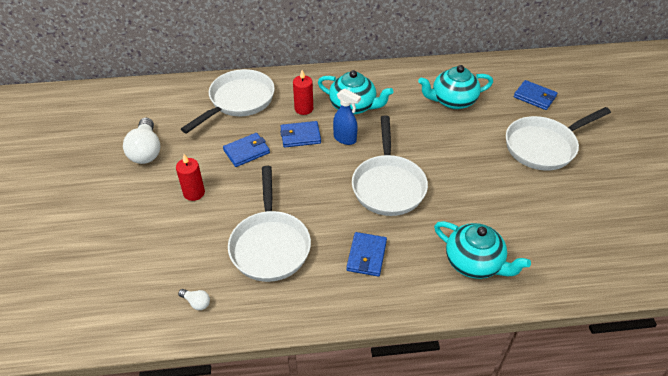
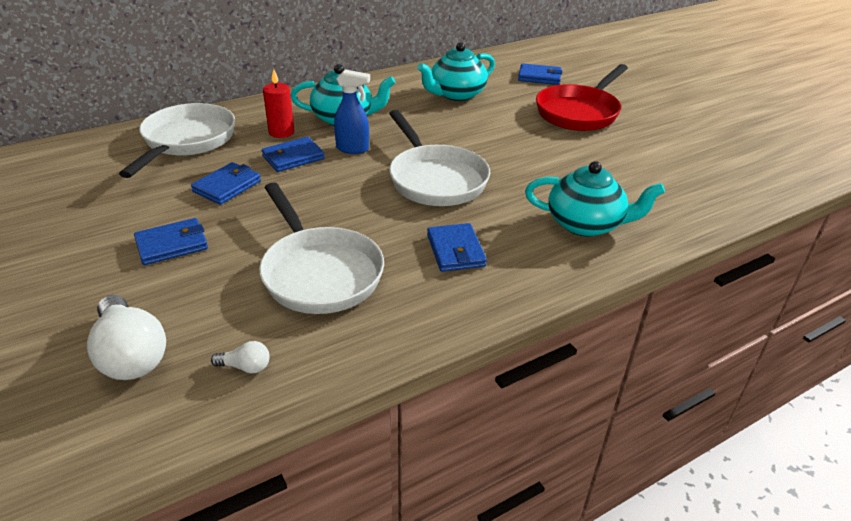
camera: 25 degrees left, 10 degrees down
white light bulb [123,118,161,164] -> white light bulb moved to [87,295,166,380]
red candle [176,154,205,201] -> blue wallet [134,218,208,265]
white pan [506,107,611,171] -> red pan [536,64,628,131]

